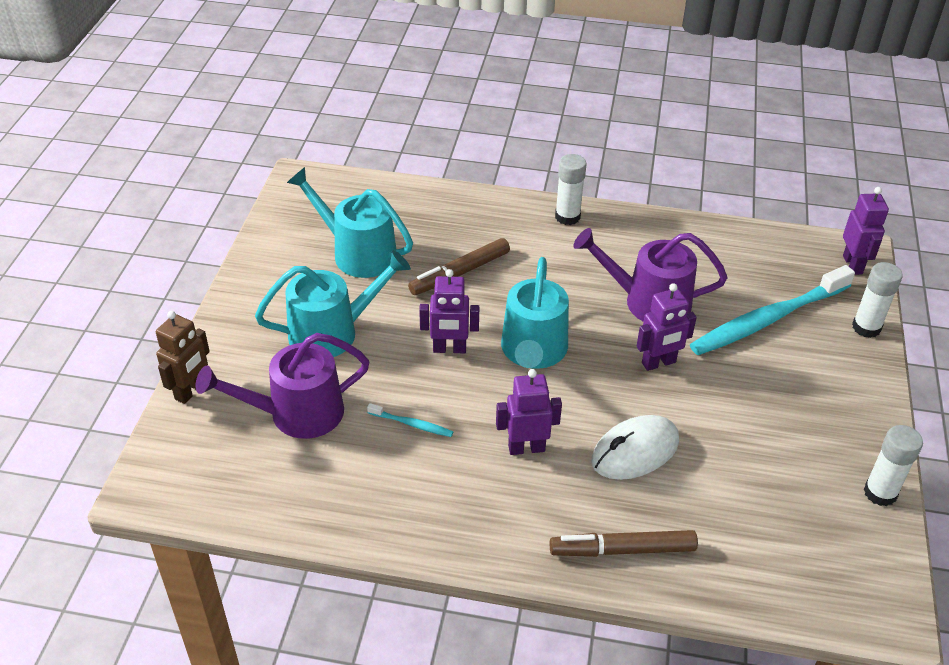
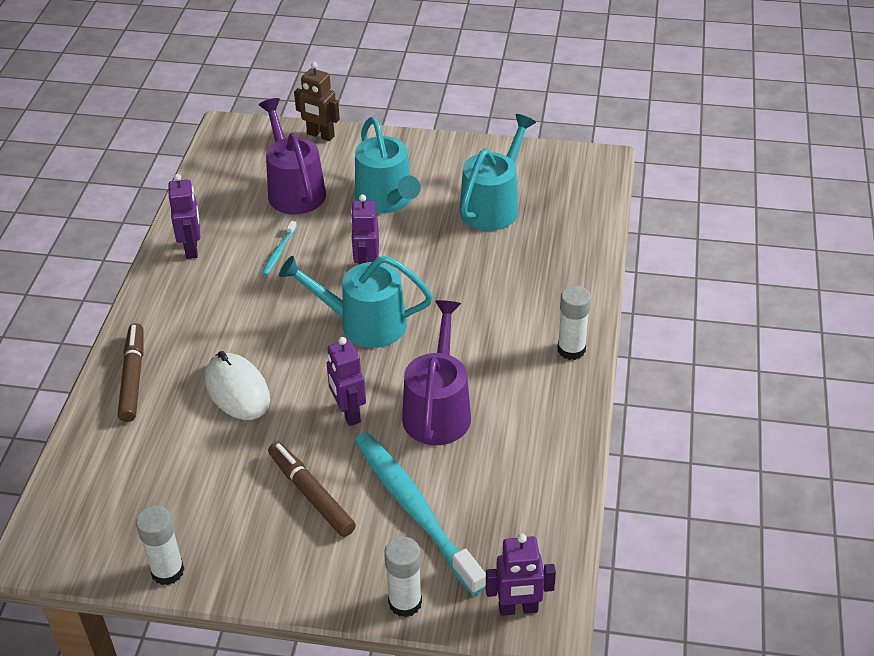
camera: 90 degrees right, 0 degrees up
brown marker [408,238,510,295] -> brown marker moved to [268,442,356,537]
purple robot [496,369,562,455] -> purple robot moved to [168,174,200,259]

